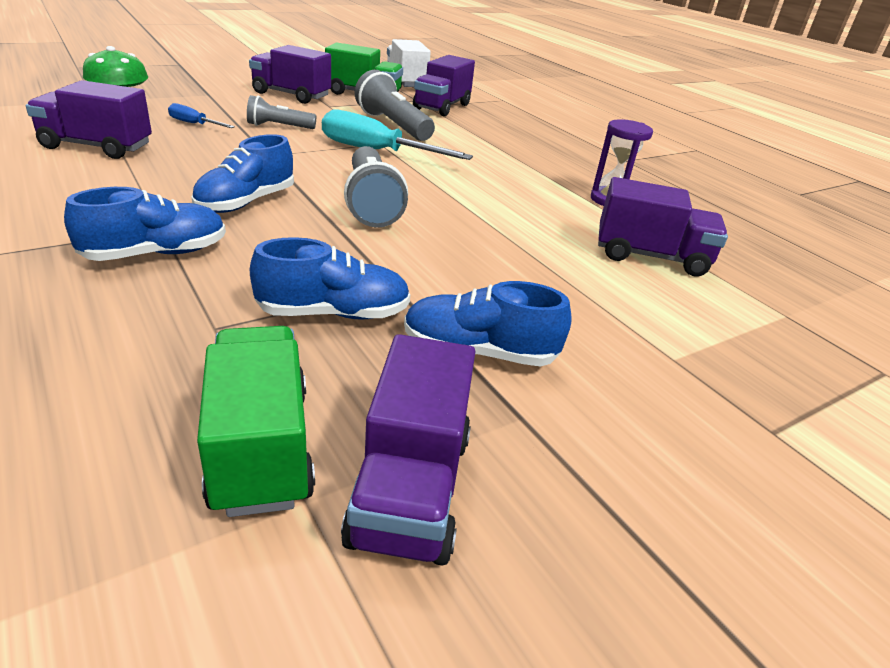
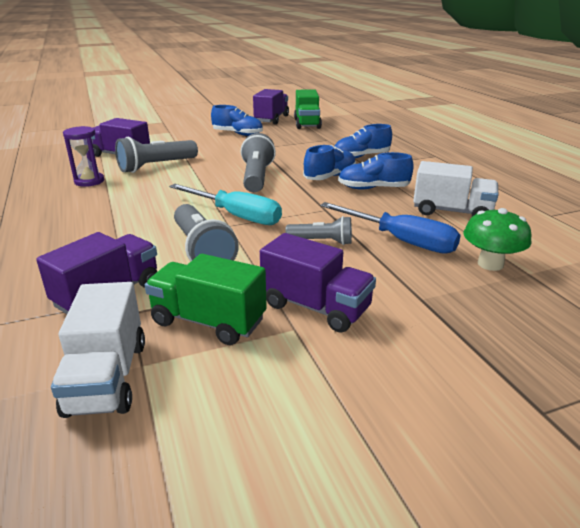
camera: 165 degrees left, 5 degrees down
purple truck [26,80,152,159] -> white truck [413,161,498,217]
blue screwdriver [168,103,235,128] -> blue screwdriver [320,202,461,254], size x1.98
blue shoe [250,237,410,320] -> blue shoe moved to [338,152,414,190]
none -> grey flashlight [115,137,198,173]

